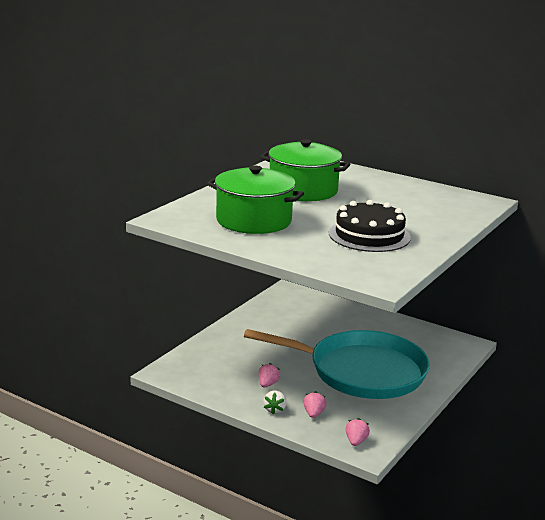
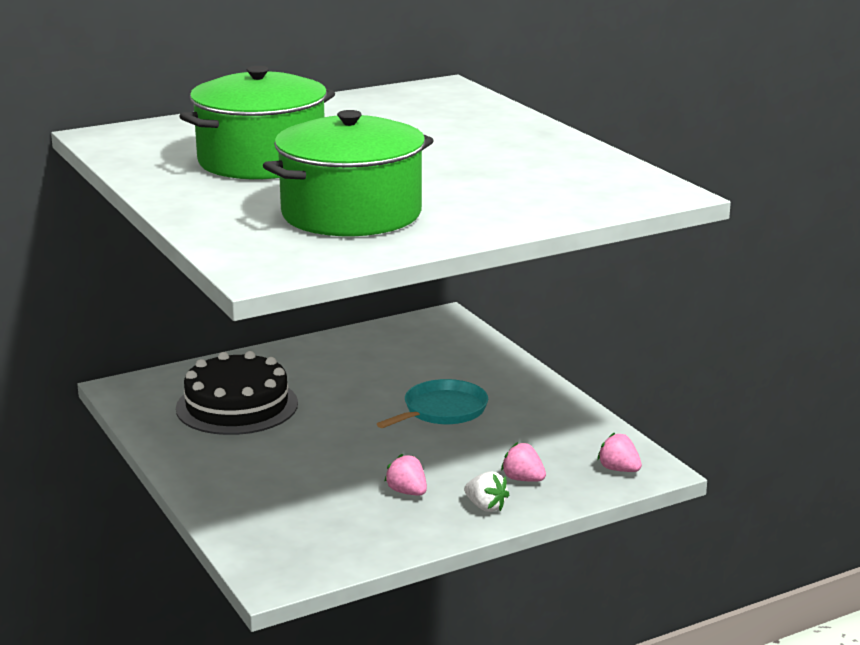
camera: 60 degrees left, 0 degrees up
turquoise pan [244,329,430,399] -> turquoise pan [377,379,488,428], size x0.43
black cake [329,200,411,252] -> black cake moved to [176,351,298,435]

